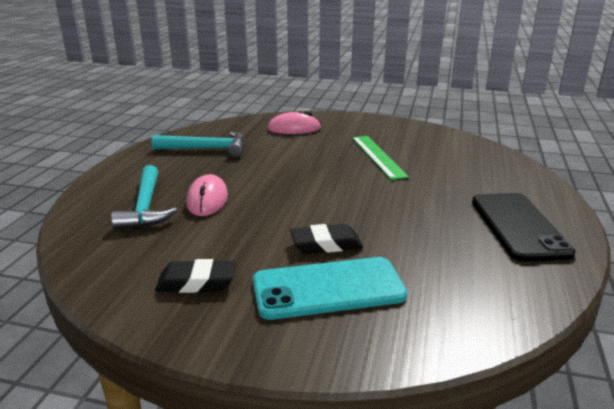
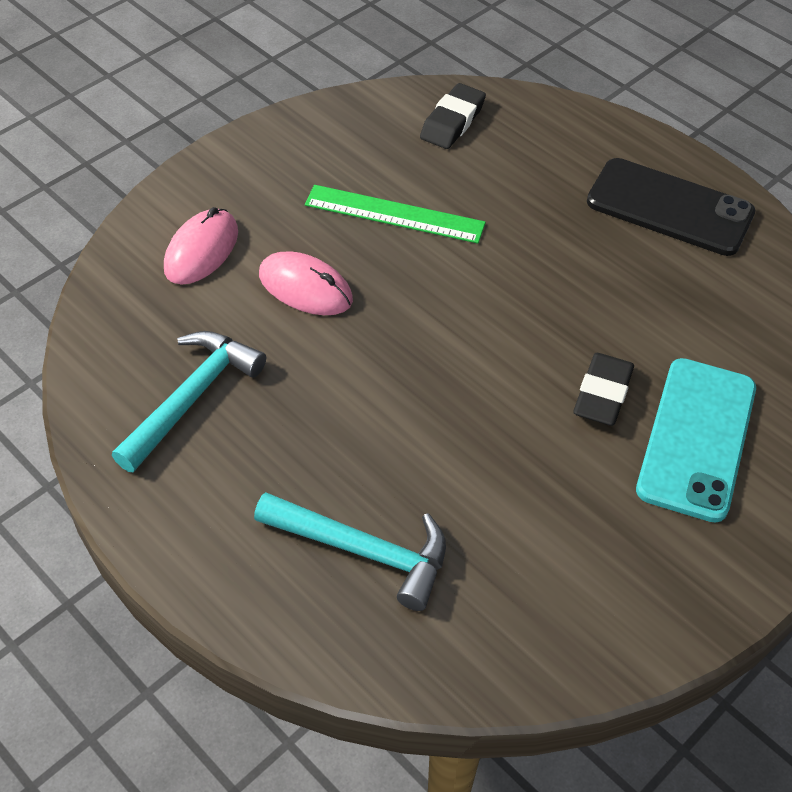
camera: 60 degrees left, 25 degrees up
black eraser [155,259,236,293] -> black eraser moved to [420,83,486,149]
pink mouse [186,174,228,216] -> pink mouse moved to [259,251,353,315]

